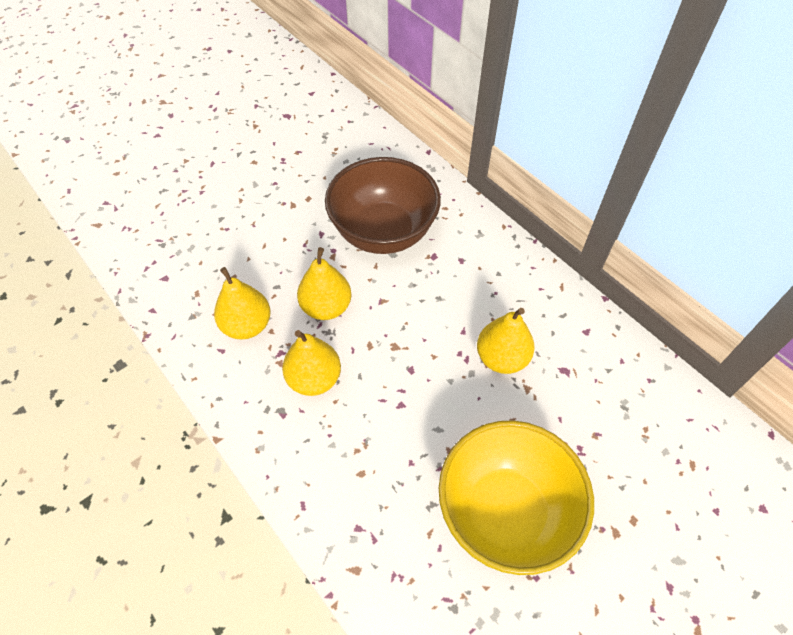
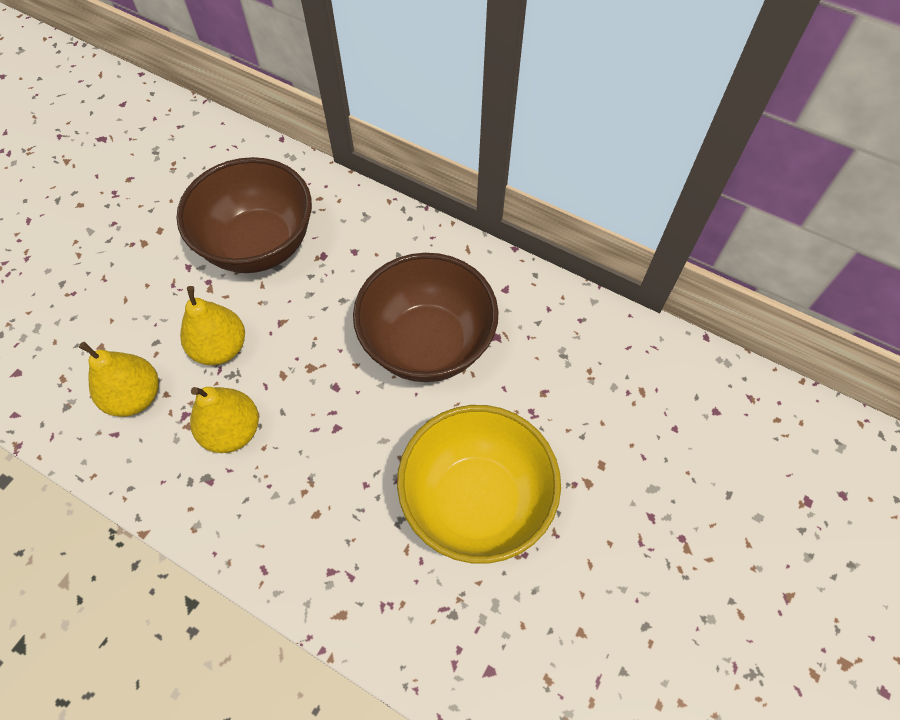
camera: 20 degrees left, 5 degrees up
yellow pear [477,308,535,374] -> brown bowl [353,253,499,382]

